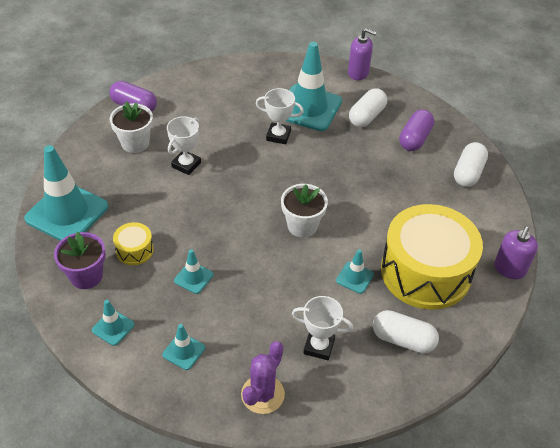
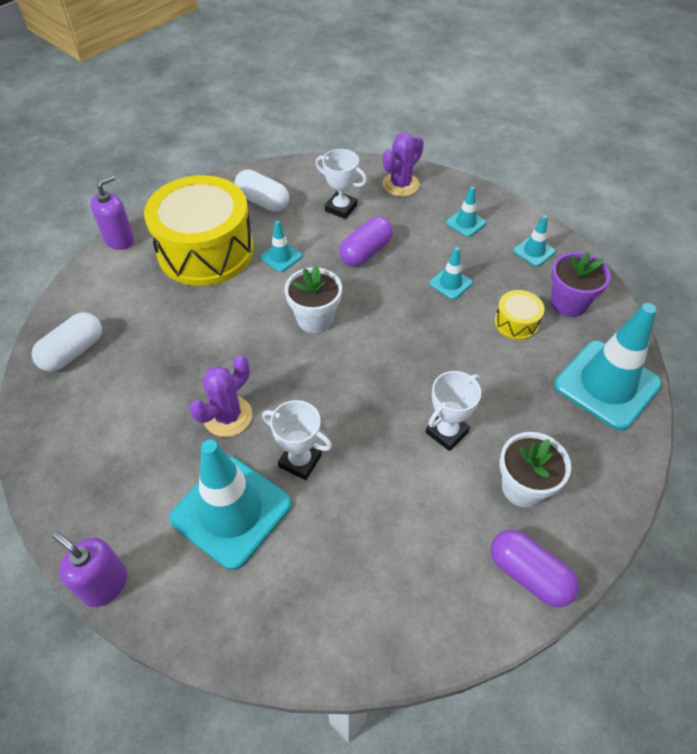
camera: 165 degrees left, 5 degrees up
white capsule [349,88,387,127] -> none
purple capsule [399,109,434,151] -> purple capsule moved to [339,217,393,267]
none -> purple cactus [189,356,252,437]

